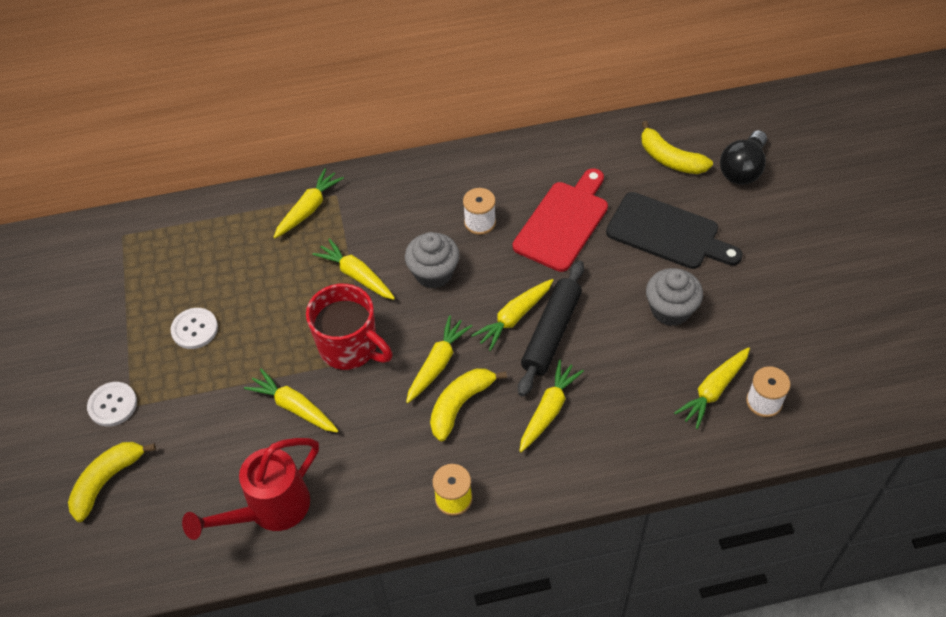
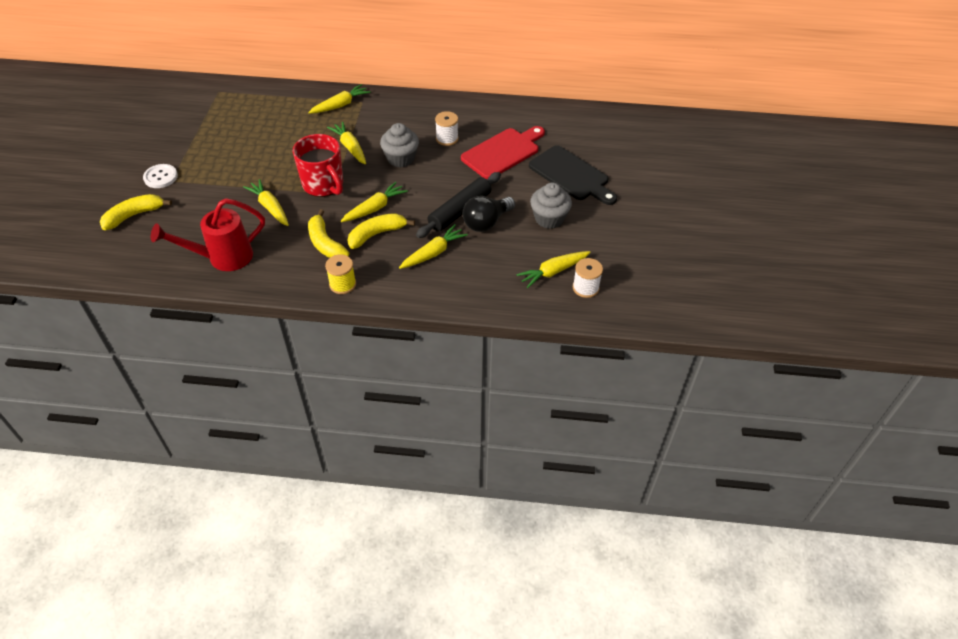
camera: 15 degrees right, 5 degrees down
white button [171,308,218,349] -> none
yellow carrot [471,279,553,351] -> none
yellow banana [641,121,713,174] -> yellow banana moved to [308,209,349,258]
black light bulb [720,130,767,185] -> black light bulb moved to [463,196,515,232]

